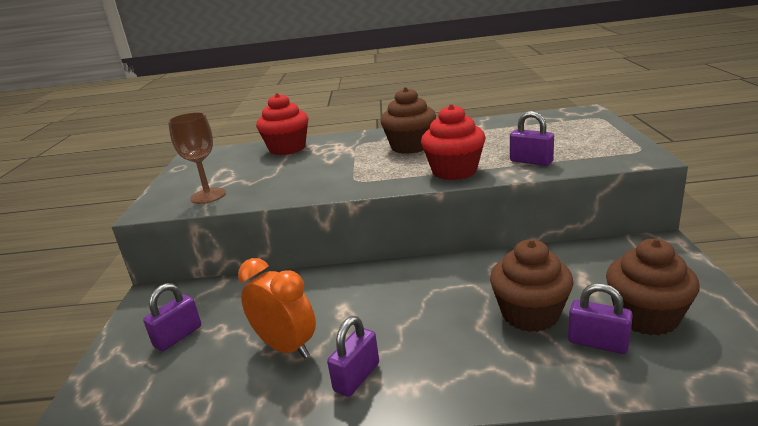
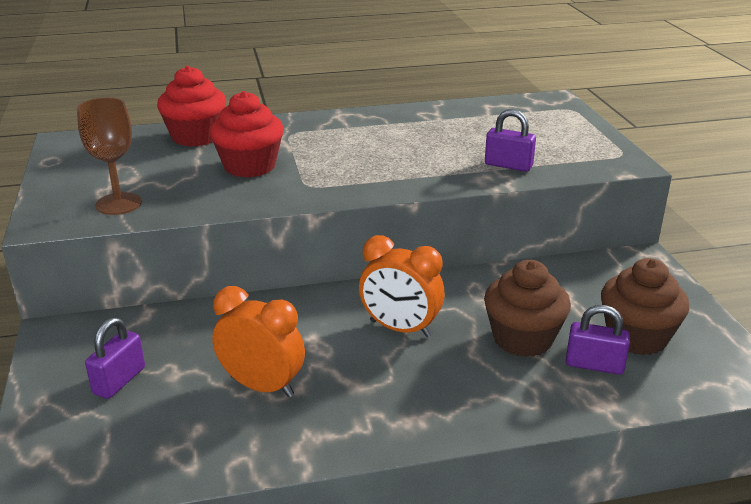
camera: 15 degrees left, 5 degrees up
purple padlock [327,316,379,397] -> none
brown cupcake [380,87,436,154] -> none
red cupcake [421,104,486,180] -> red cupcake moved to [210,91,284,178]
none -> orange clock [359,235,445,337]

